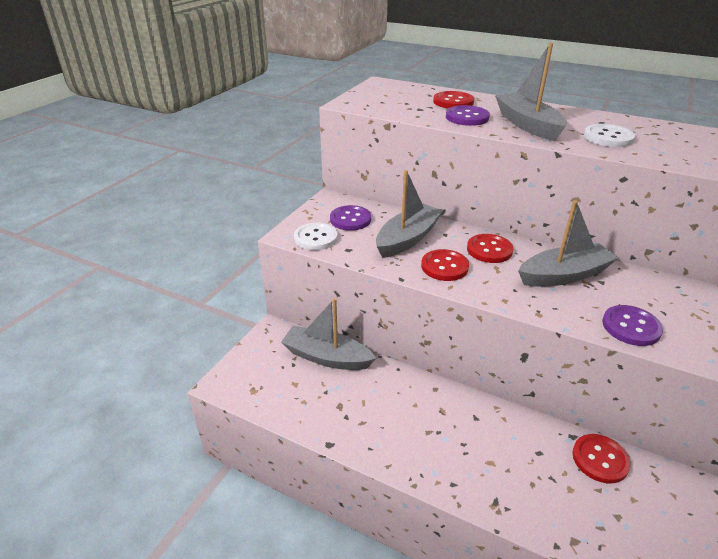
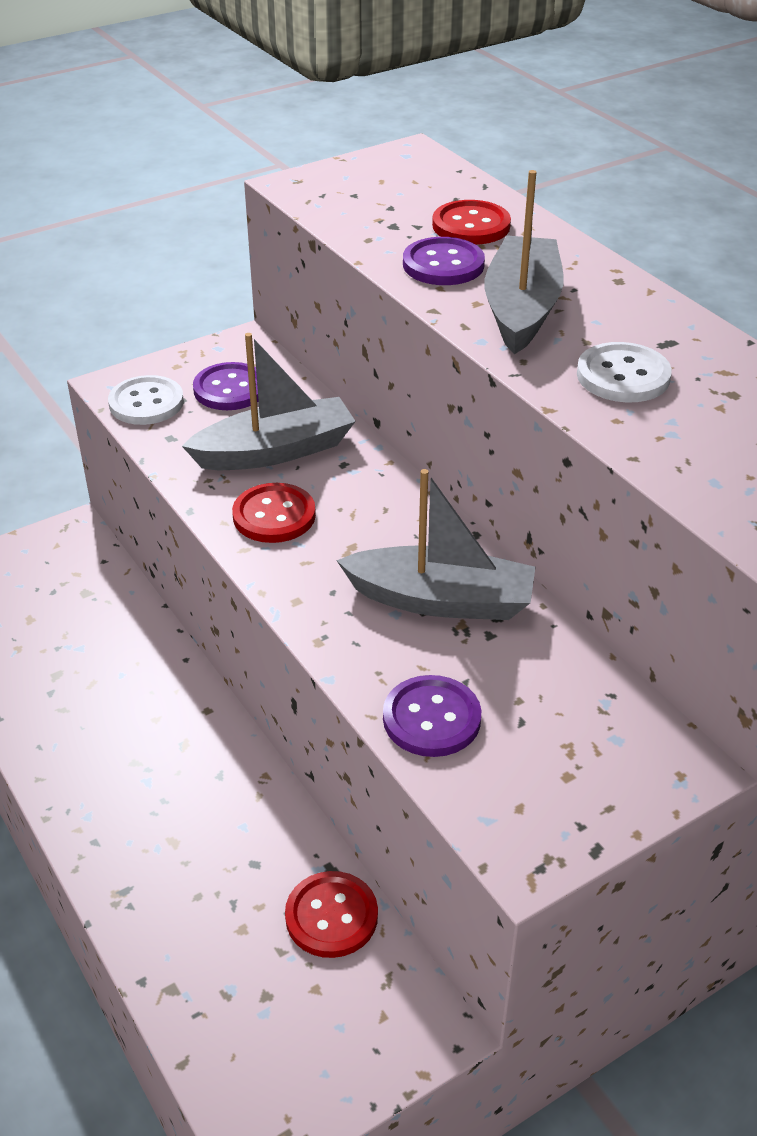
camera: 30 degrees right, 5 degrees up
grey boat [281,298,376,370] -> none
red button [467,234,513,263] -> none

